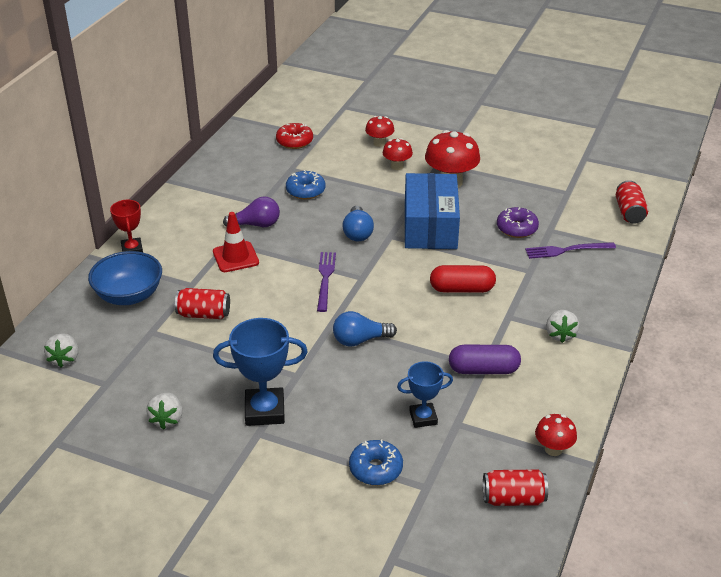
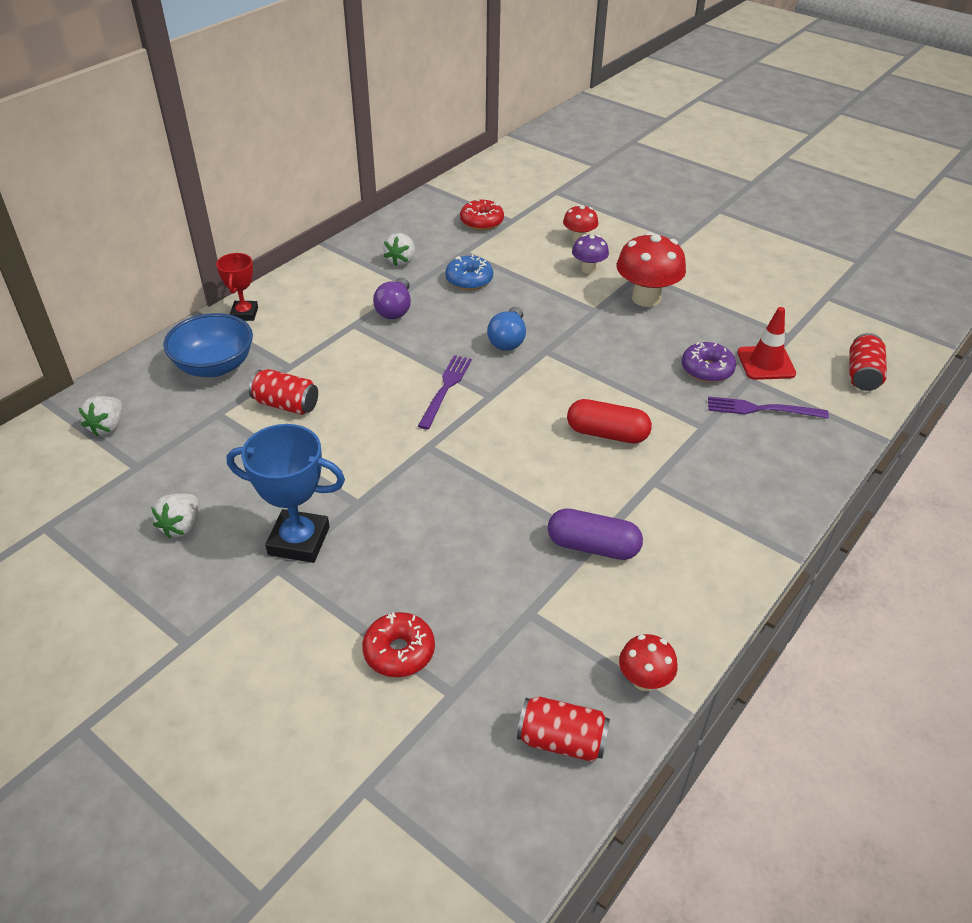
camera: 15 degrees right, 5 degrees up
red traffic cone [213,212,259,272] -> red traffic cone moved to [737,307,796,380]
purple light bulb [223,197,280,227] -> purple light bulb turned 90 degrees clockwise [373,278,411,319]
blue light bulb [333,311,397,347] -> none
blue donut [349,440,403,485] -> red donut [362,612,435,677]
red mushroom [383,138,413,170] -> purple mushroom [572,234,609,274]
blue trophy [397,361,453,428] -> none
blue box [405,173,460,249] -> none
white strawberry [546,310,579,343] -> white strawberry moved to [383,233,415,266]

